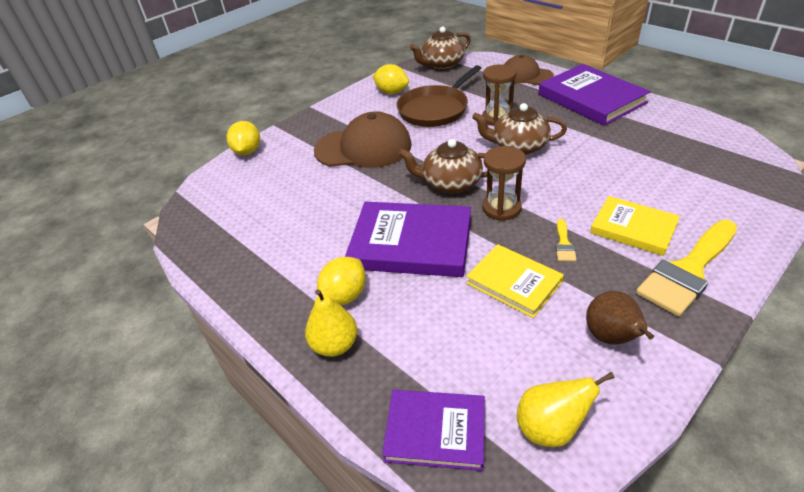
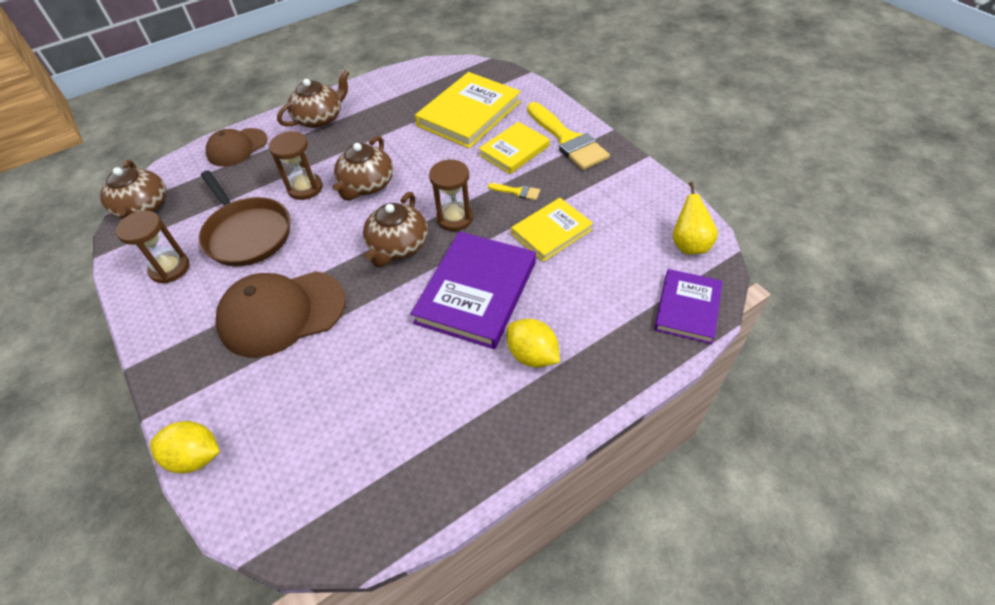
camera: 80 degrees left, 10 degrees up
yellow pear [305,289,357,357] -> none
brown cap [314,111,412,168] -> brown cap turned 120 degrees counterclockwise [216,271,346,358]
yellow lemon [373,64,409,94] -> brown hourglass [116,210,189,283]
purple book [539,64,651,126] -> brown teapot [277,69,349,128]
brown pear [586,291,654,345] -> none
none -> yellow book [415,72,521,148]

